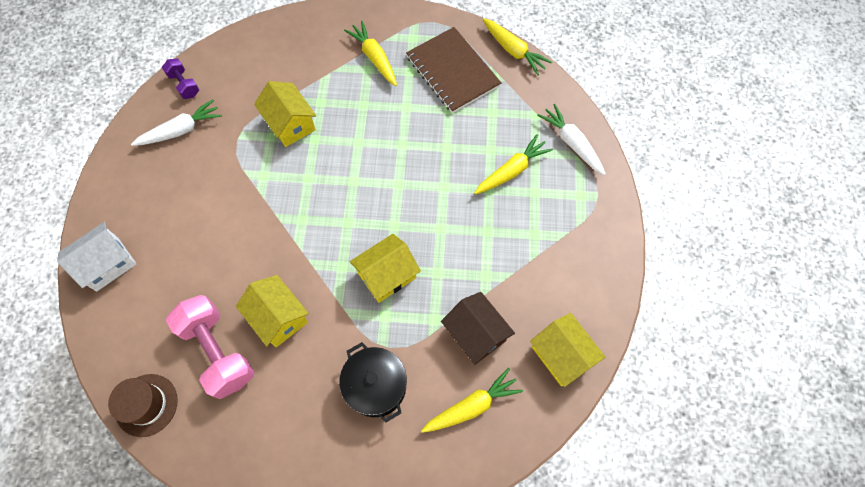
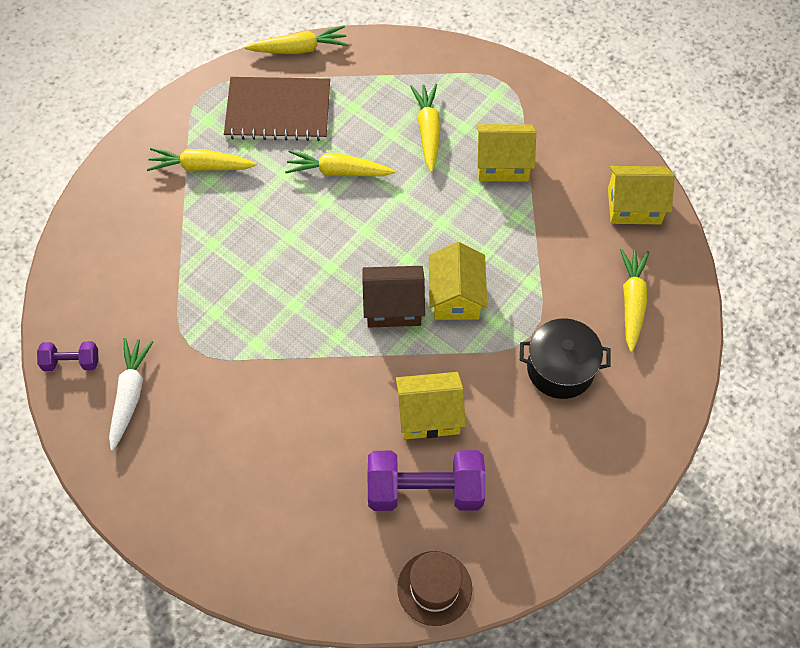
camera: 55 degrees left, 5 degrees down
white house [57,222,136,291] -> none
pink dumbbell [166,295,254,399] -> purple dumbbell [368,450,485,511]
yellow house [254,81,316,147] -> yellow house moved to [476,124,536,182]
brown house [441,292,515,365] -> brown house moved to [362,266,425,327]
white carrot [537,104,606,175] -> none
none -> yellow carrot [285,150,395,176]

